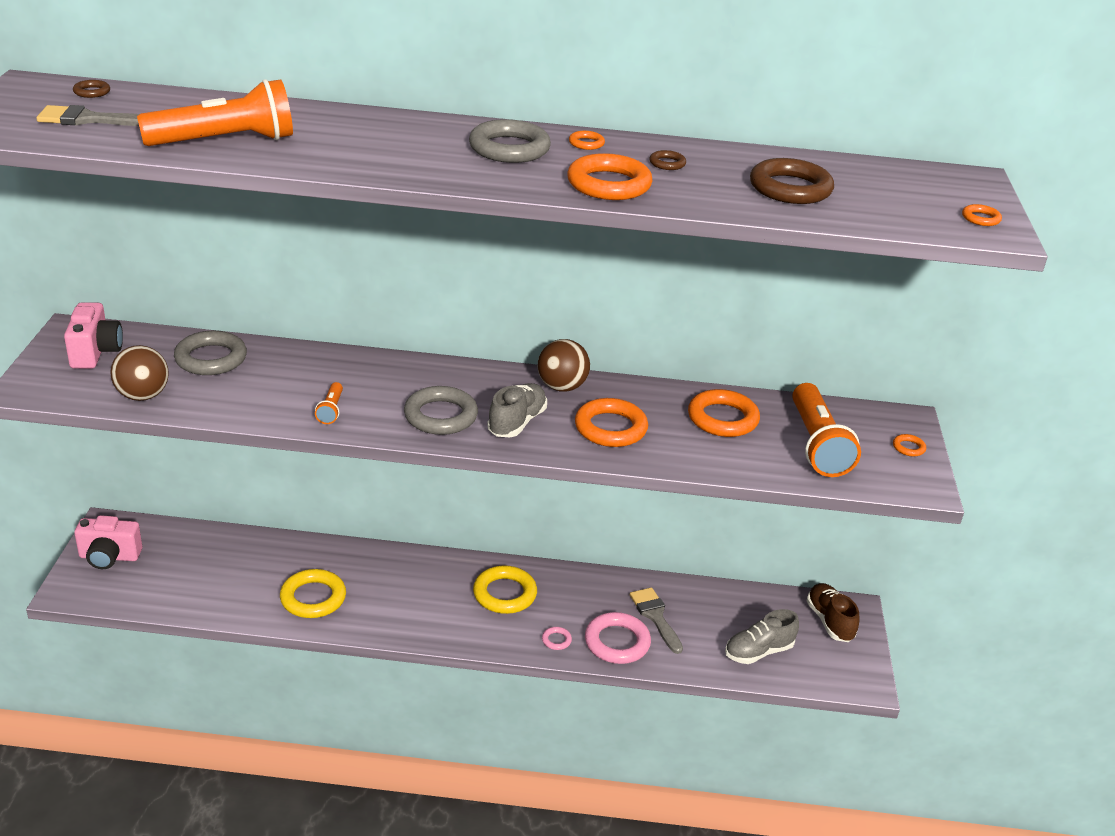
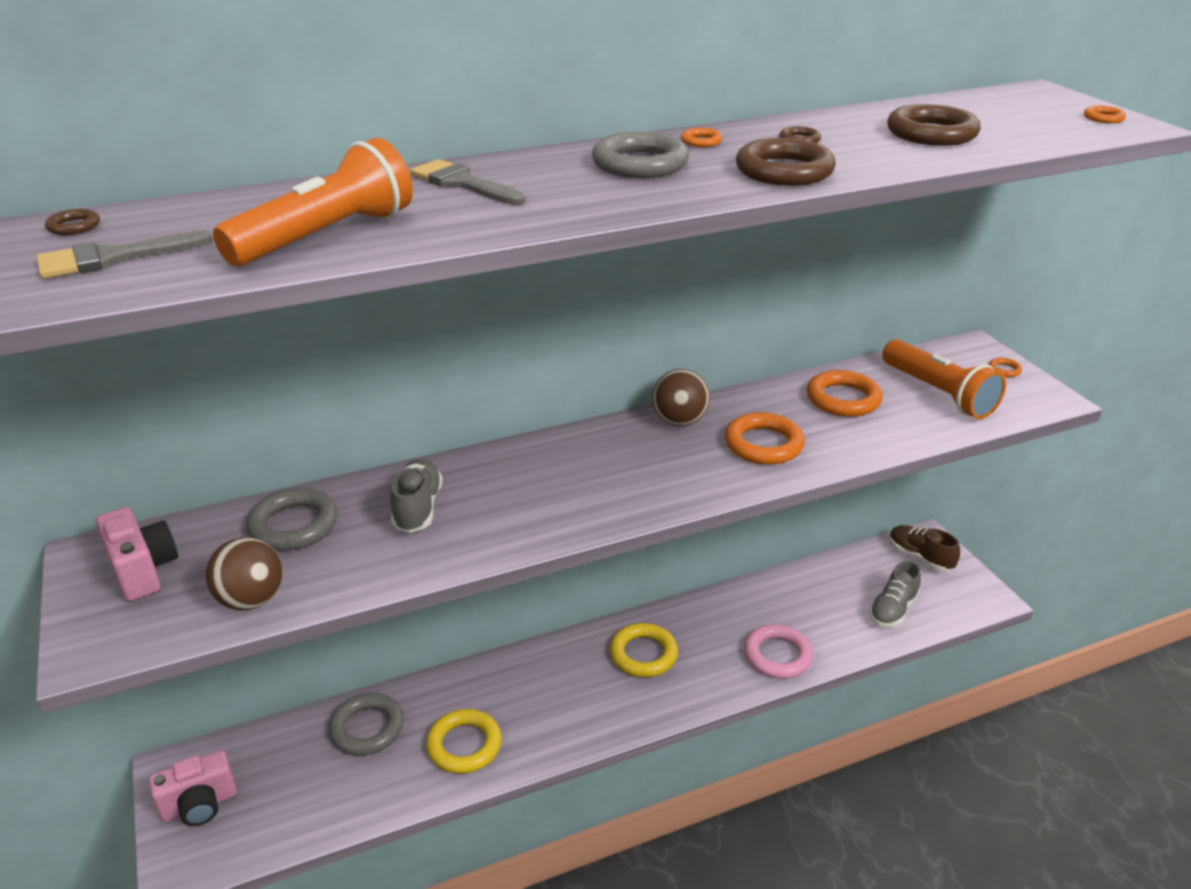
camera: 25 degrees left, 0 degrees up
orange flashlight [315,382,343,424] -> none
grey ring [404,386,478,435] -> grey ring moved to [329,693,404,756]
grey shoe [487,383,547,437] -> grey shoe moved to [390,459,443,533]
pink ring [542,627,572,650] -> none
orange ring [567,153,653,200] -> brown ring [736,138,836,186]
grey brush [630,587,683,654] -> grey brush moved to [410,159,526,205]

